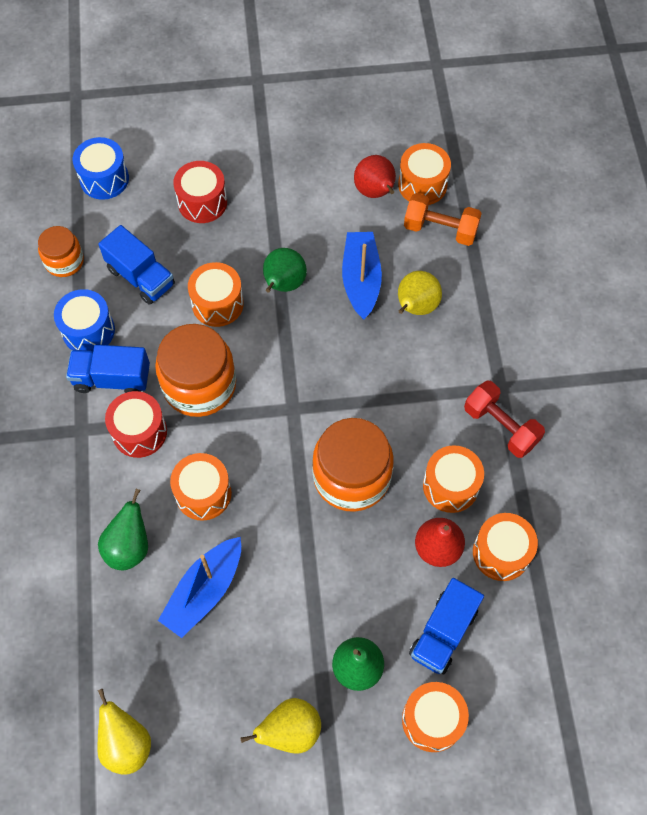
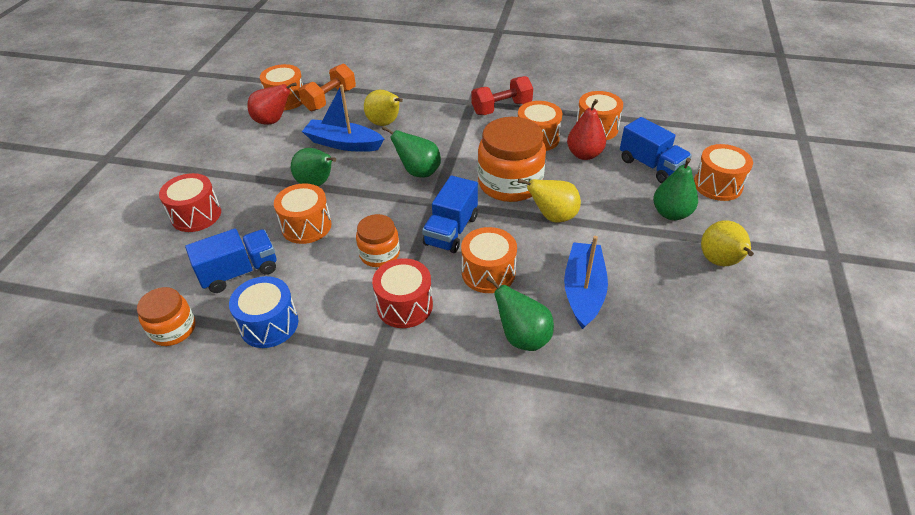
camera: 70 degrees left, 20 degrees down
blue truck [66,345,150,393] -> blue truck moved to [422,176,478,253]
blue drum [73,137,129,200] -> none
yellow pear [97,689,151,775] -> yellow pear moved to [518,179,581,223]
orange jar [155,324,236,417] -> orange jar [356,214,400,267], size x0.57
blue boat [158,537,241,638] -> blue boat turned 135 degrees counterclockwise [564,236,608,329]
none -> green pear [382,126,441,177]

